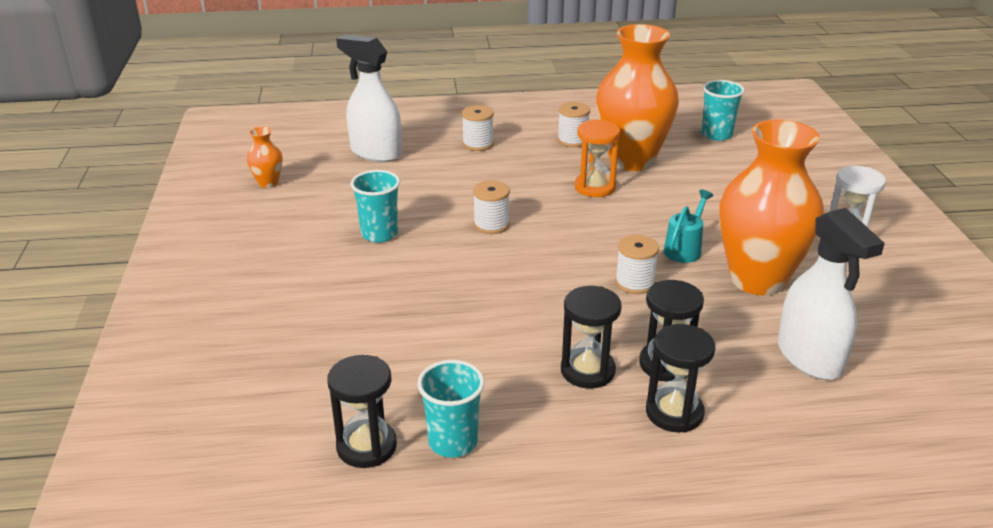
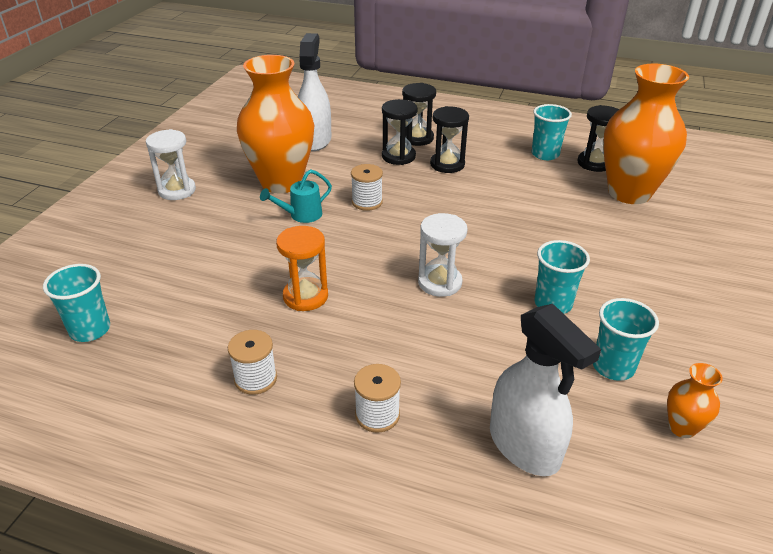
camera: 155 degrees left, 5 degrees up
white spool [473,181,510,234] -> white hourglass [418,213,468,297]
orange vase [596,24,679,171] -> orange vase moved to [603,63,689,204]
none -> turquoise cup [593,298,659,381]

